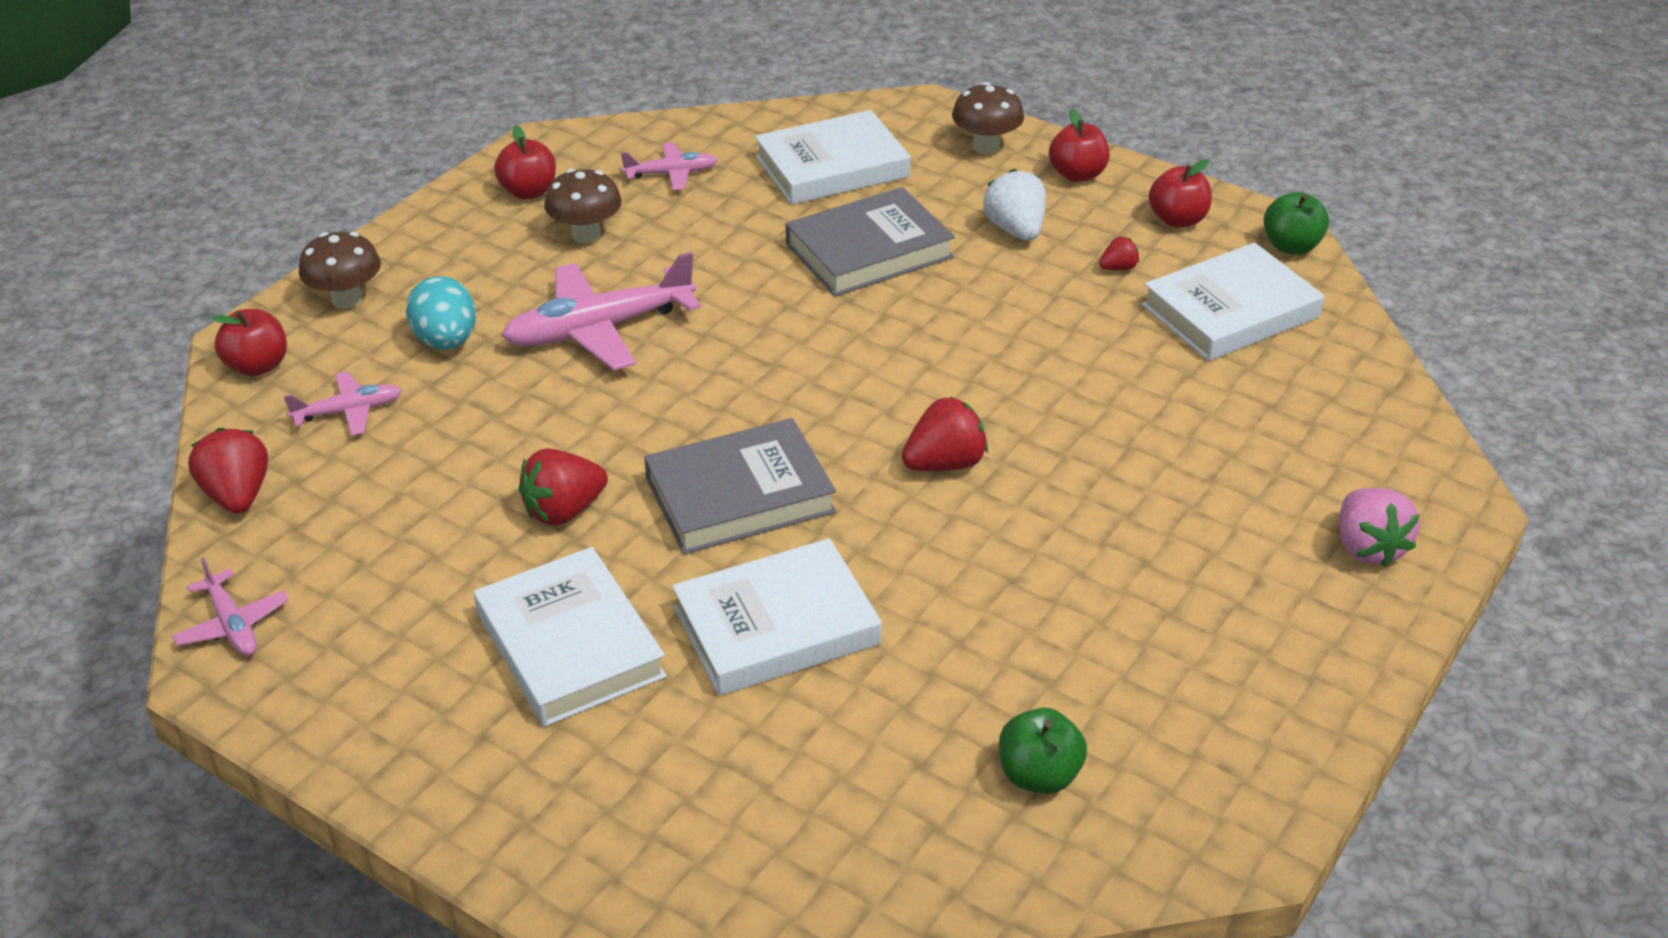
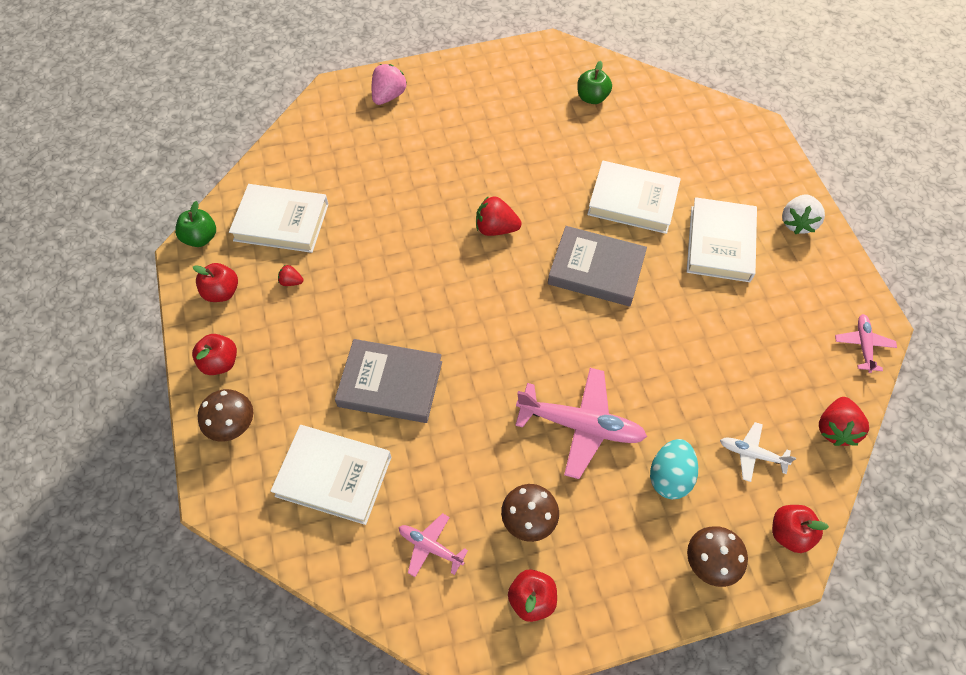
camera: 140 degrees left, 20 degrees up
pink plane [284,371,402,436] -> white plane [720,422,796,482]
red strawberry [519,448,608,526] -> none
white strawberry [983,169,1046,241] -> white strawberry moved to [782,194,825,234]

